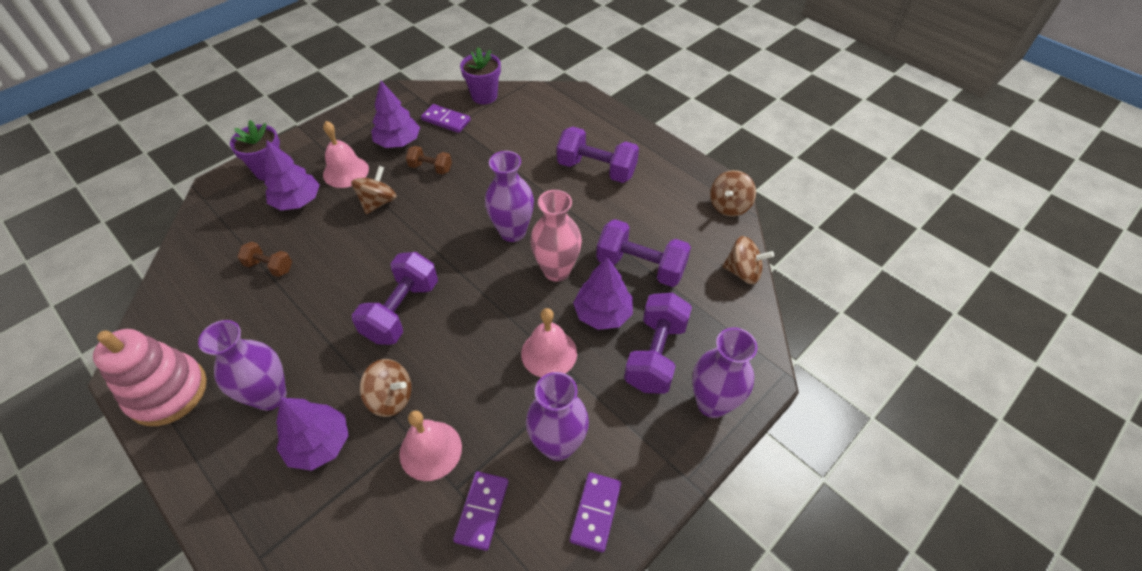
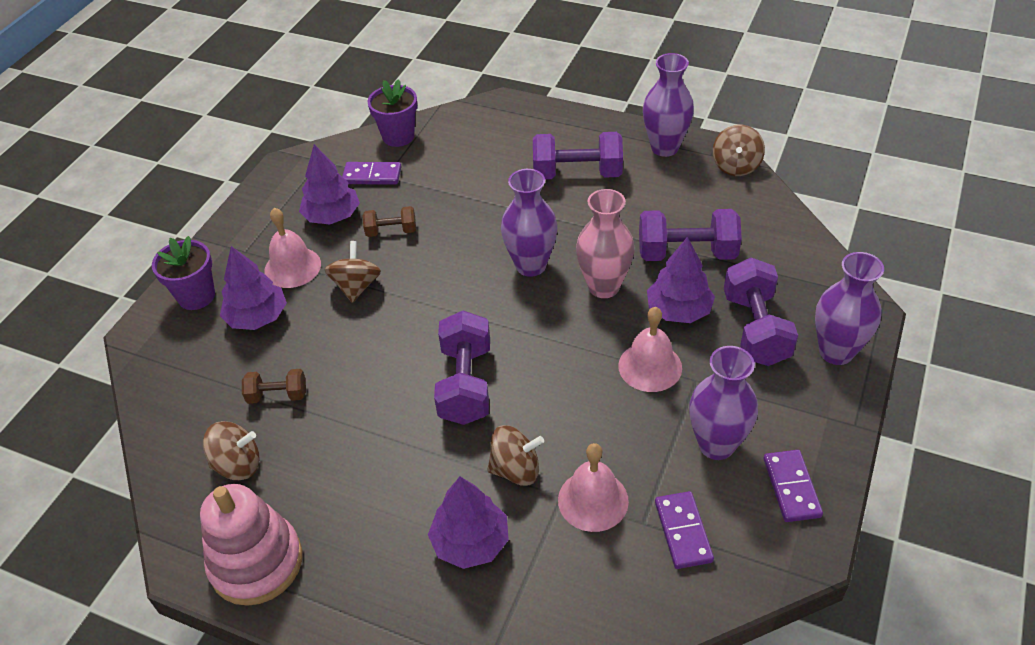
camera: 20 degrees left, 5 degrees down
purple vase [198,320,287,411] -> purple vase moved to [643,53,694,157]
brown spinning top [722,236,774,284] -> brown spinning top moved to [203,421,259,480]

